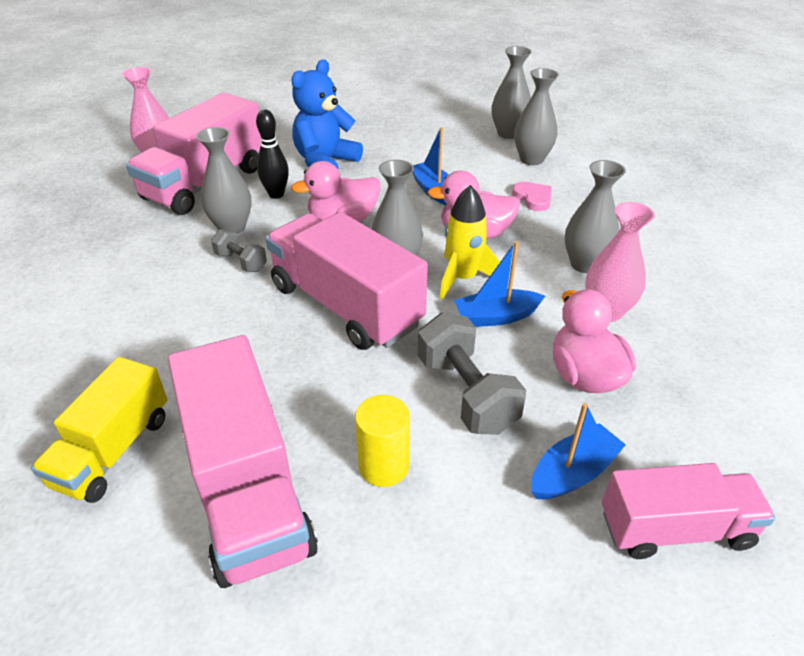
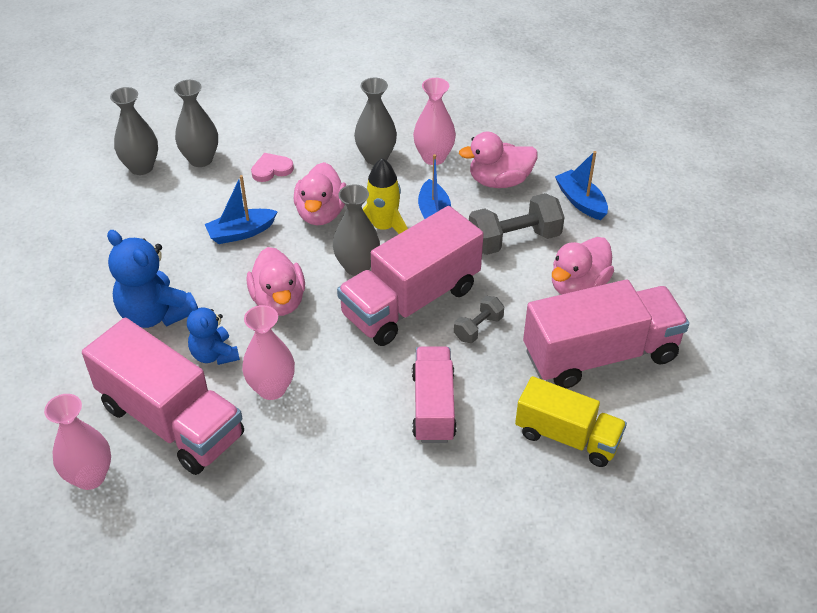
camera: 85 degrees left, 5 degrees up
grey vase [196,127,252,234] -> pink vase [242,305,295,400]
grey dumbbell [211,229,267,272] -> grey dumbbell moved to [454,296,505,343]
black bowling pin [256,109,289,199] -> blue teddy bear [187,301,240,365]
yellow cylinder [355,395,410,487] -> pink duck [552,237,614,295]
pink truck [602,463,775,559] -> pink truck moved to [412,346,456,443]

